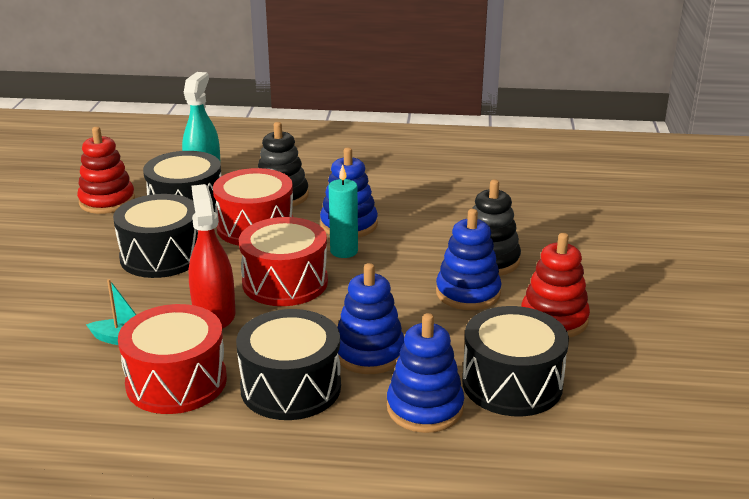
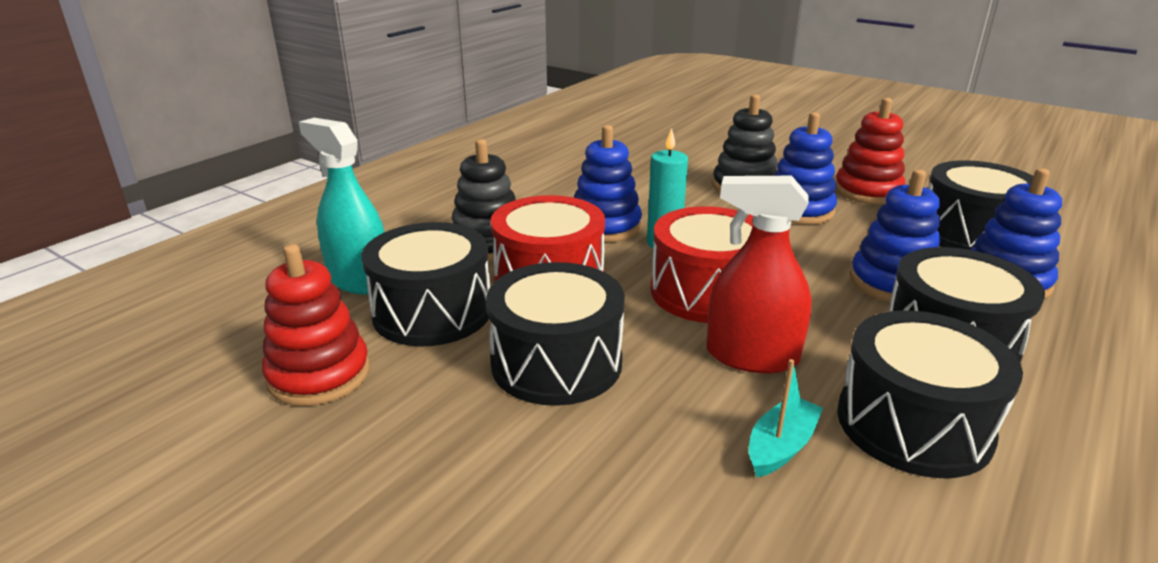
camera: 60 degrees left, 0 degrees up
red drum [118,304,227,414] -> black drum [837,310,1023,478]

